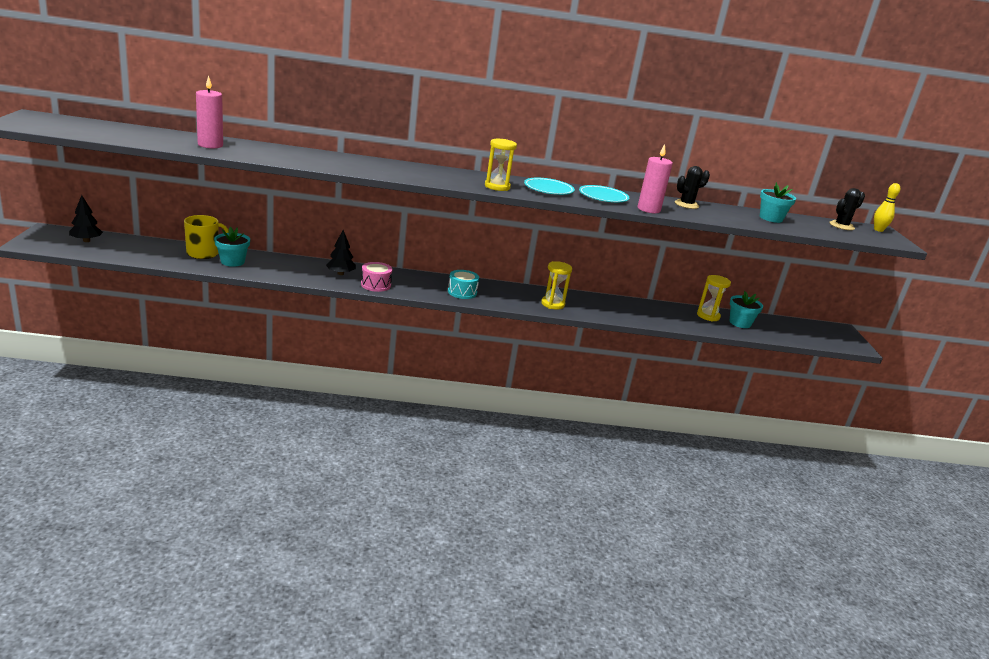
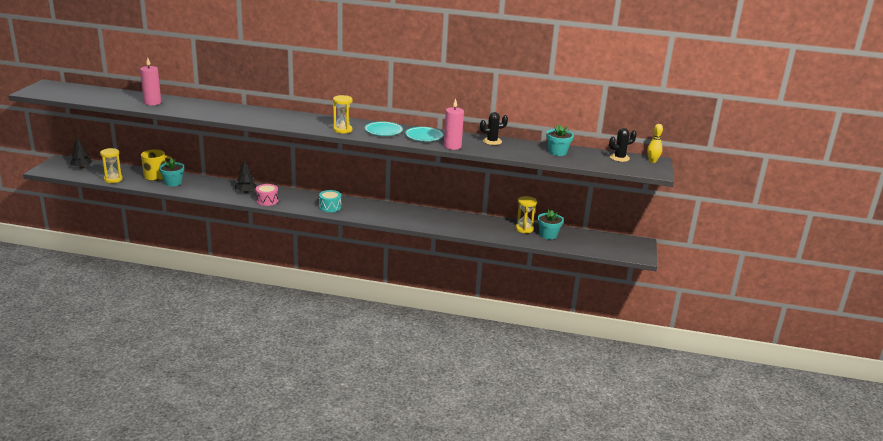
camera: 15 degrees right, 0 degrees up
yellow hourglass [541,261,572,309] -> yellow hourglass moved to [100,148,123,183]

